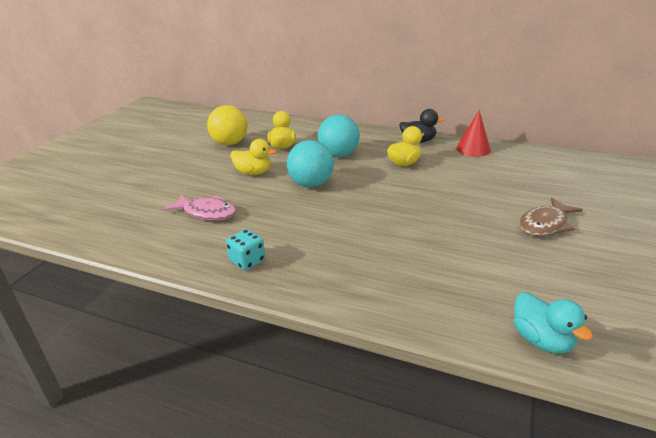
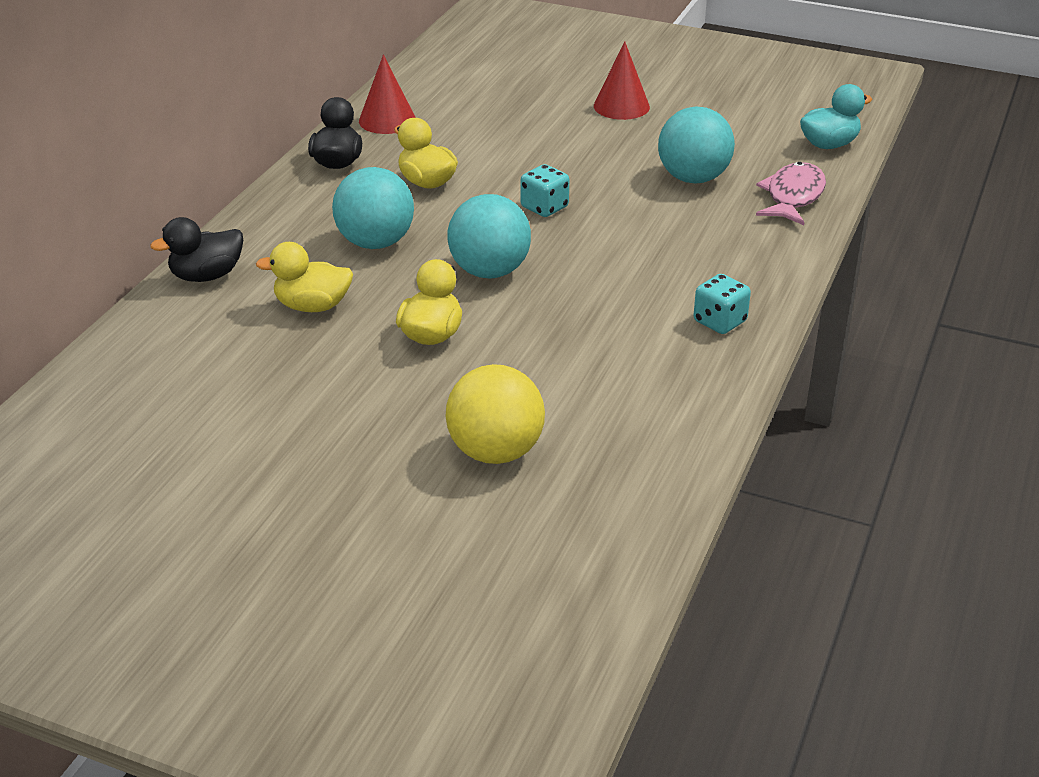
camera: 90 degrees left, 5 degrees up
pink fish [163,194,237,220] -> pink fish moved to [756,162,826,225]
yellow ball [207,105,247,145] -> yellow ball moved to [446,364,545,464]
brown fish [519,198,583,236] -> red cone [594,41,650,120]
none -> black duck [150,217,243,282]
none -> turquoise dice [521,164,569,217]
none -> turquoise ball [658,106,735,184]

